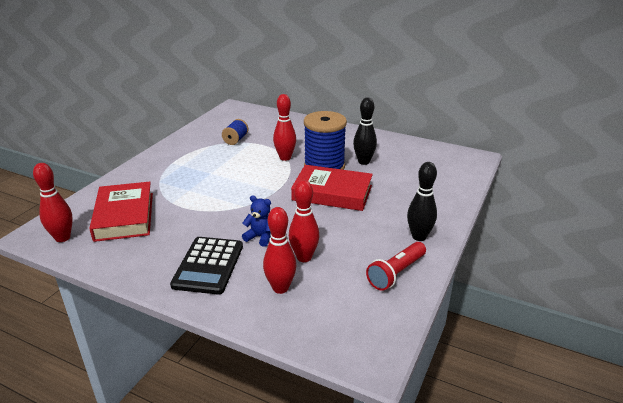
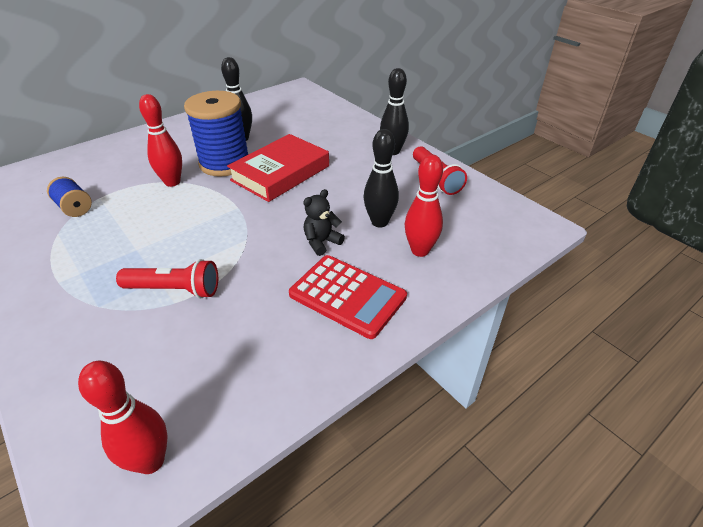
camera: 65 degrees left, 10 degrees up
red book [89,182,153,242] -> none
black calculator [170,237,243,295] -> red calculator [289,255,407,339]
blue teddy bear [242,195,271,247] -> black teddy bear [303,189,345,256]
red bowling pin [289,180,320,262] -> black bowling pin [363,129,399,227]
none -> red flashlight [116,259,218,298]

